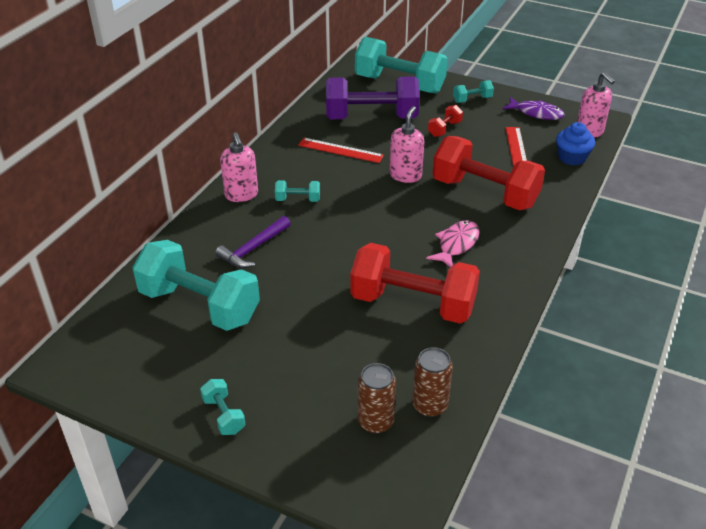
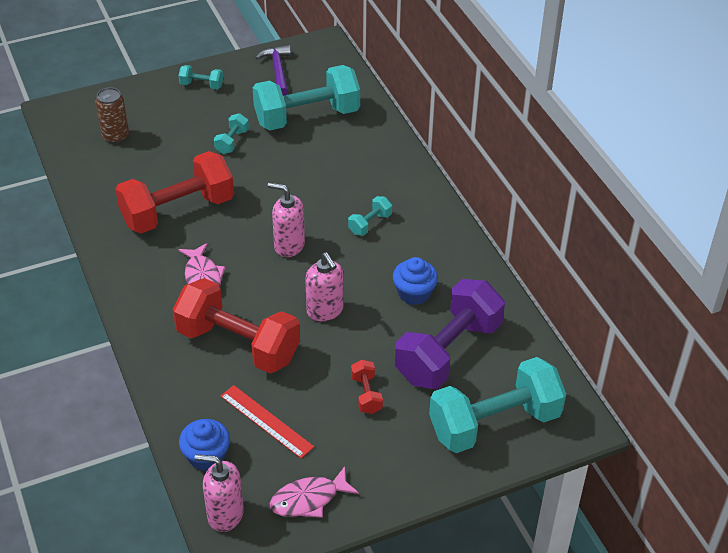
camera: 130 degrees right, 5 degrees up
purple hammer [215,216,291,268] -> purple hammer moved to [255,45,291,96]
pink soap dispenser [220,132,258,202] -> pink soap dispenser moved to [268,183,305,257]
red ruler [298,138,384,163] -> blue cupcake [393,257,438,305]
brown can [412,347,453,417] -> none
red dumbbell [432,136,545,210] -> red dumbbell turned 45 degrees clockwise [173,278,300,373]
turquoise dumbbell [453,80,494,103] -> turquoise dumbbell moved to [214,113,249,154]
purple fish [502,97,565,120] -> pink fish [270,466,359,518]

